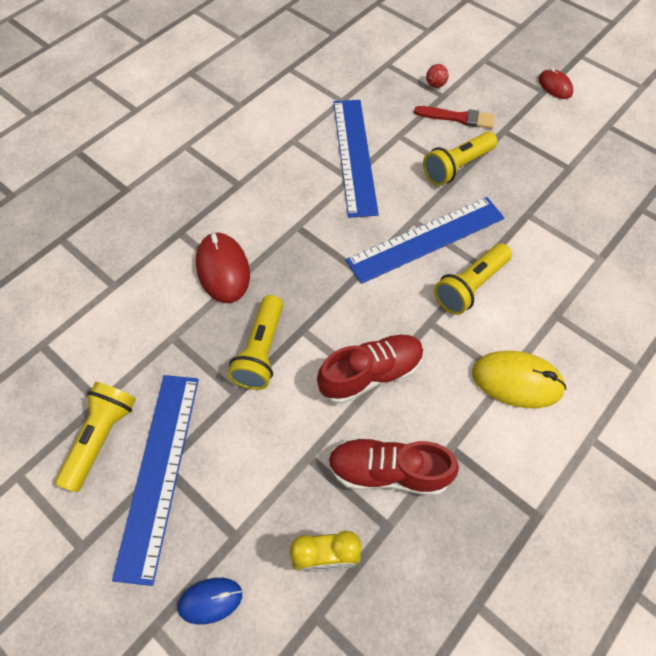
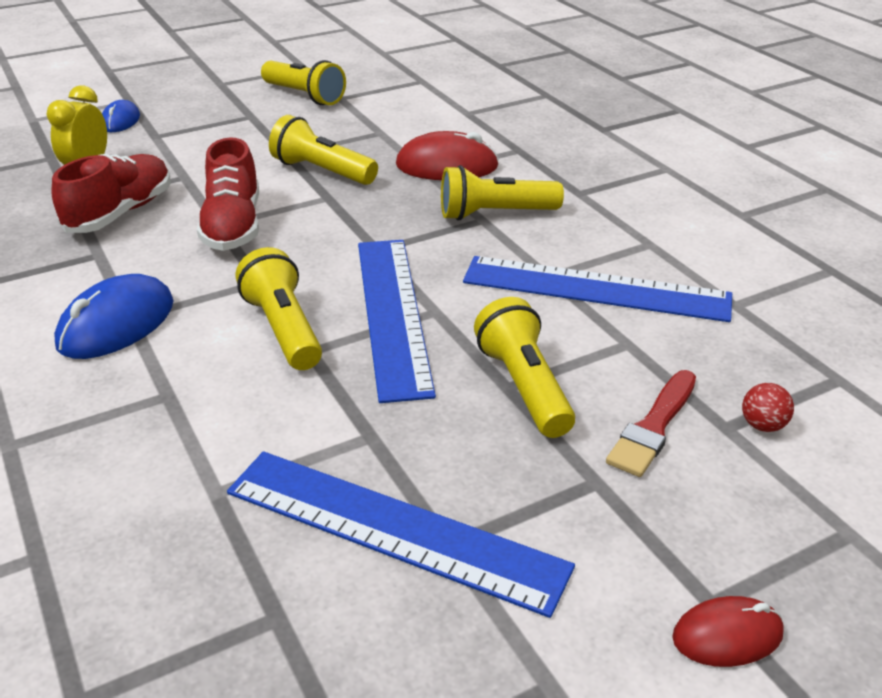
camera: 110 degrees right, 25 degrees down
blue ruler [112,375,199,586] -> blue ruler moved to [227,451,575,618]
yellow mouse [472,351,566,408] -> blue mouse [54,274,174,359]
none -> yellow flashlight [441,165,564,221]

